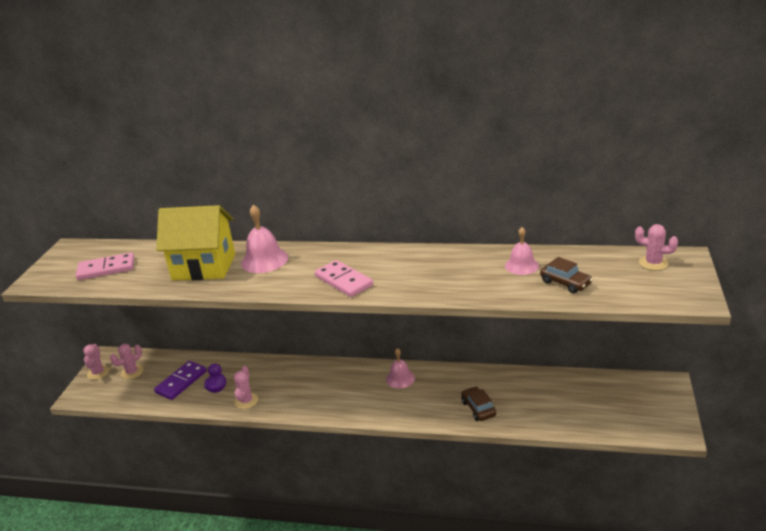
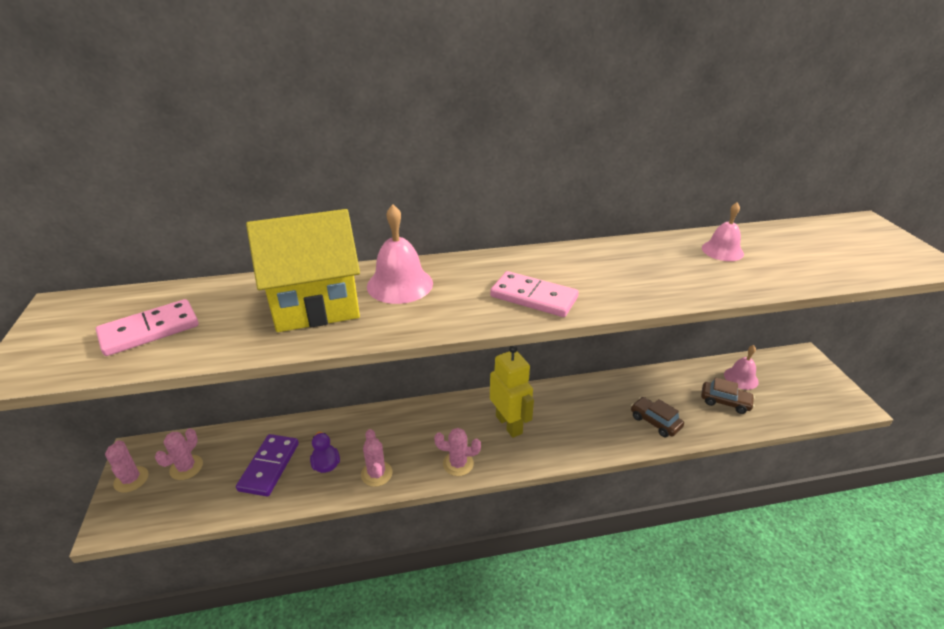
camera: 25 degrees left, 5 degrees up
pink bell [386,348,415,388] -> pink bell moved to [724,345,759,390]
brown car [540,257,593,294] -> brown car moved to [701,378,755,414]
pink cactus [635,224,678,270] -> pink cactus moved to [434,428,481,476]
none -> yellow robot [490,346,534,438]

